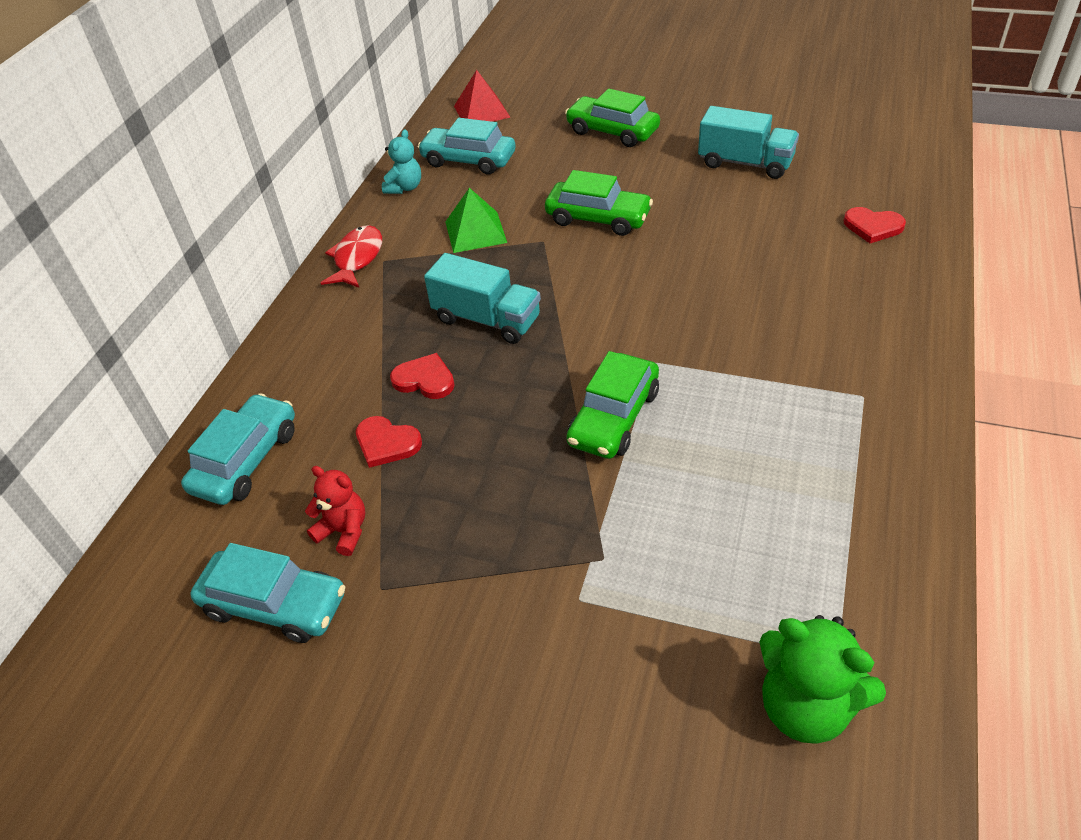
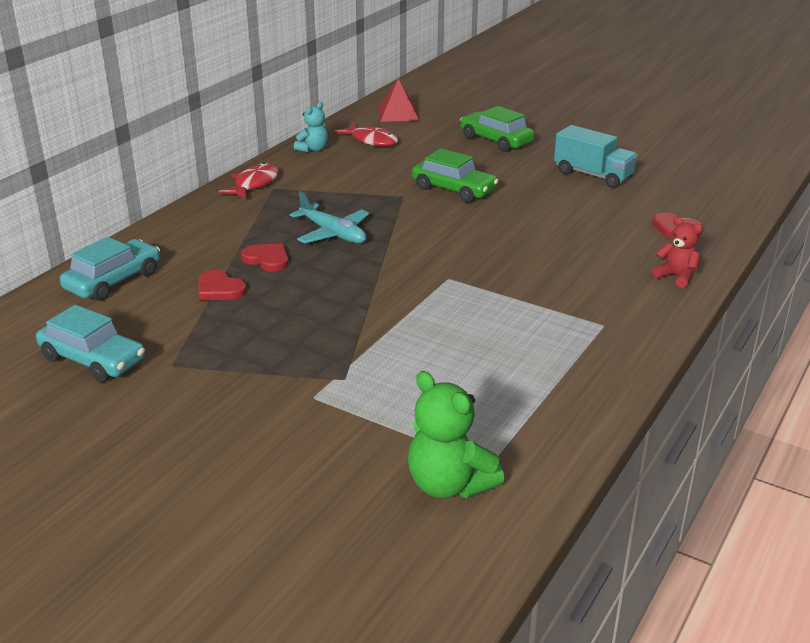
camera: 10 degrees right, 15 degrees down
red teddy bear [305,466,365,556] -> red teddy bear moved to [652,217,703,288]
turquoise car [418,118,516,175] -> red fish [334,123,398,147]
turquoise truck [424,253,541,344] -> turquoise plane [290,191,369,243]
green pyramid [445,188,507,253] -> none
green car [566,351,659,459] -> none

